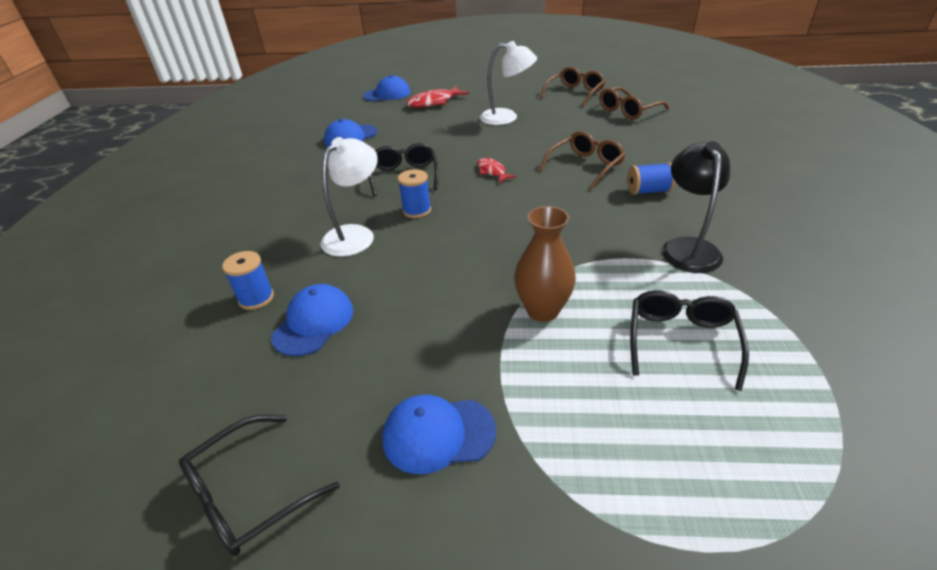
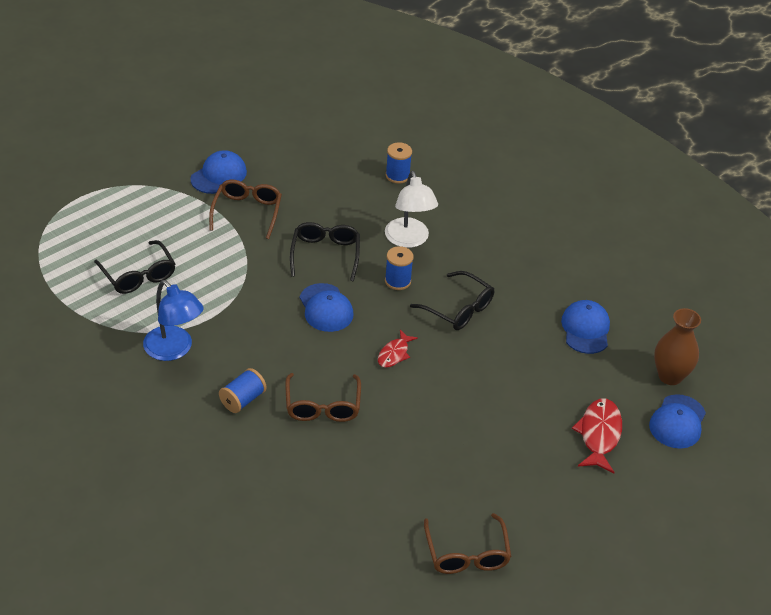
camera: 130 degrees right, 5 degrees up
black glasses [179,415,340,556] -> black glasses moved to [290,222,360,281]
blue cap [271,284,353,356] -> blue cap moved to [300,283,353,332]
red fish [477,158,516,183] -> red fish turned 105 degrees clockwise [378,330,418,368]
white lamp [480,41,537,125] -> none
brown vase [514,206,576,322] -> brown vase moved to [654,308,701,385]
brown glasses [600,87,669,119] -> brown glasses moved to [209,180,282,239]
black lamp [662,141,730,273] -> blue lamp [143,280,204,361]

